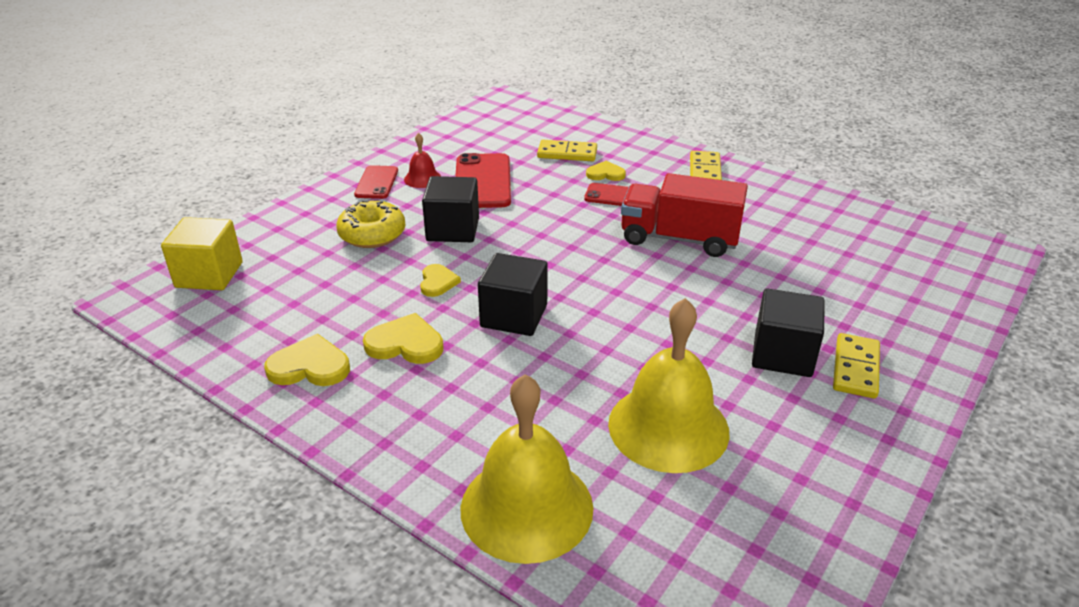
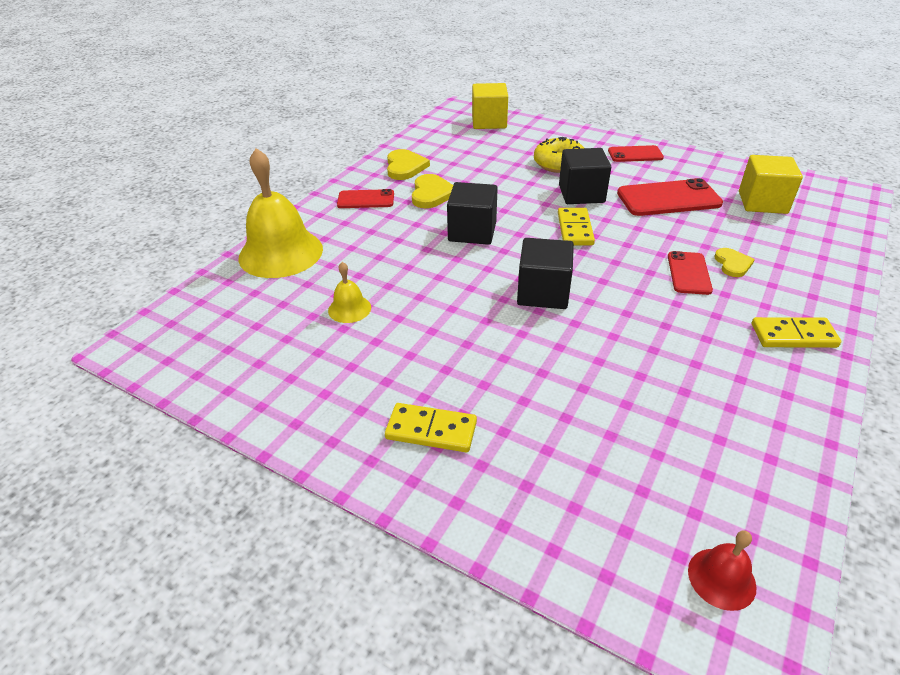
camera: 85 degrees right, 5 degrees up
red bell [404,133,441,188] -> red bell moved to [688,530,757,611]
yellow heart [420,264,461,297] -> none
yellow domino [537,140,597,161] -> yellow domino moved to [558,208,595,245]
yellow bell [608,298,729,473] -> yellow bell [328,262,371,323], size x0.46
red truck [621,173,748,257] -> none
black cube [752,288,825,377] -> black cube moved to [517,238,574,309]
none -> red phone [337,189,394,208]
none -> yellow cube [739,155,803,214]

